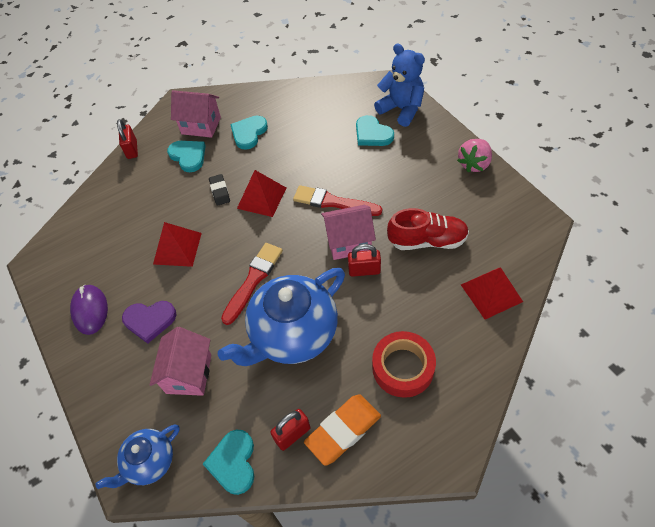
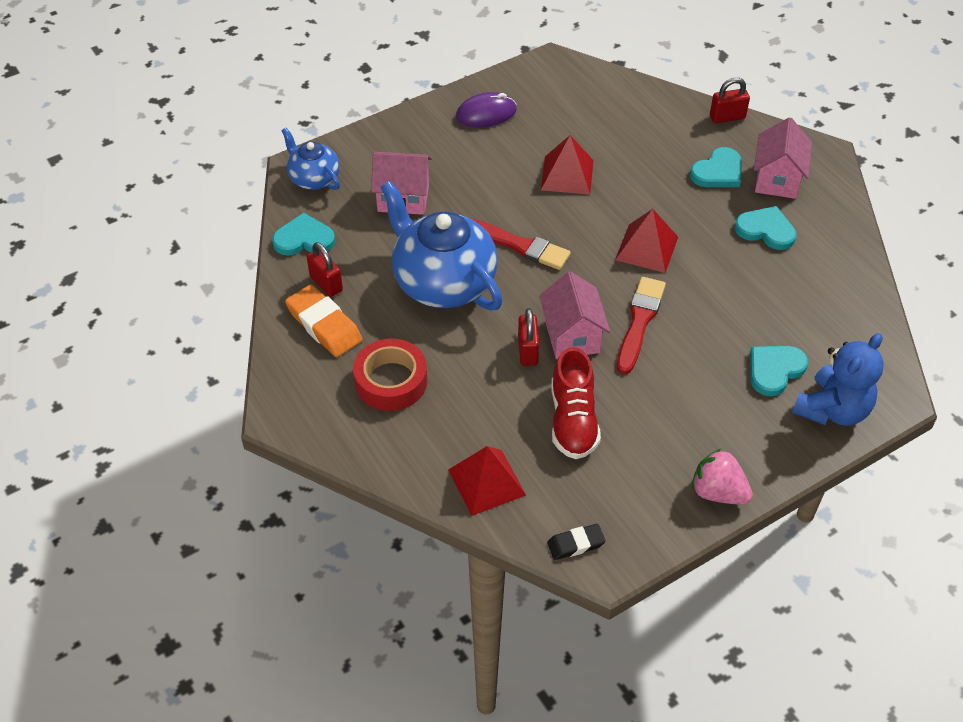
camera: 85 degrees right, 5 degrees down
purple heart [122,301,176,344] -> none
black eraser [209,174,230,206] -> black eraser moved to [547,524,606,560]

